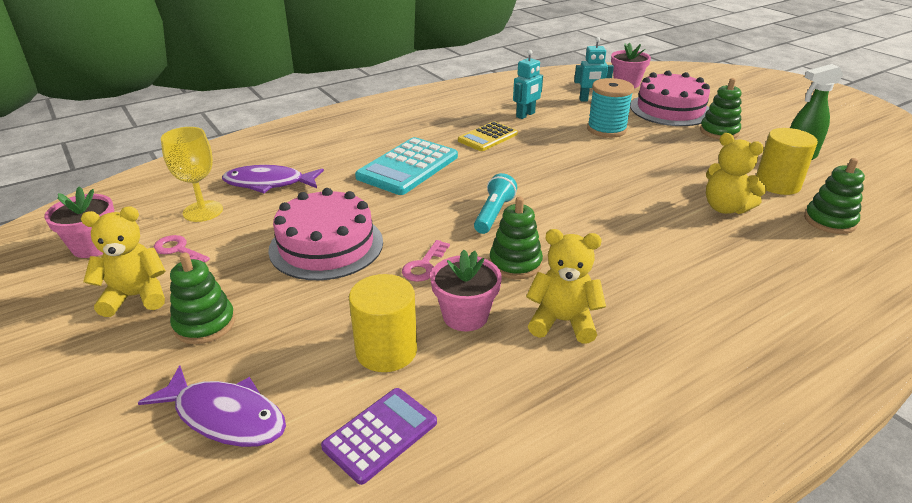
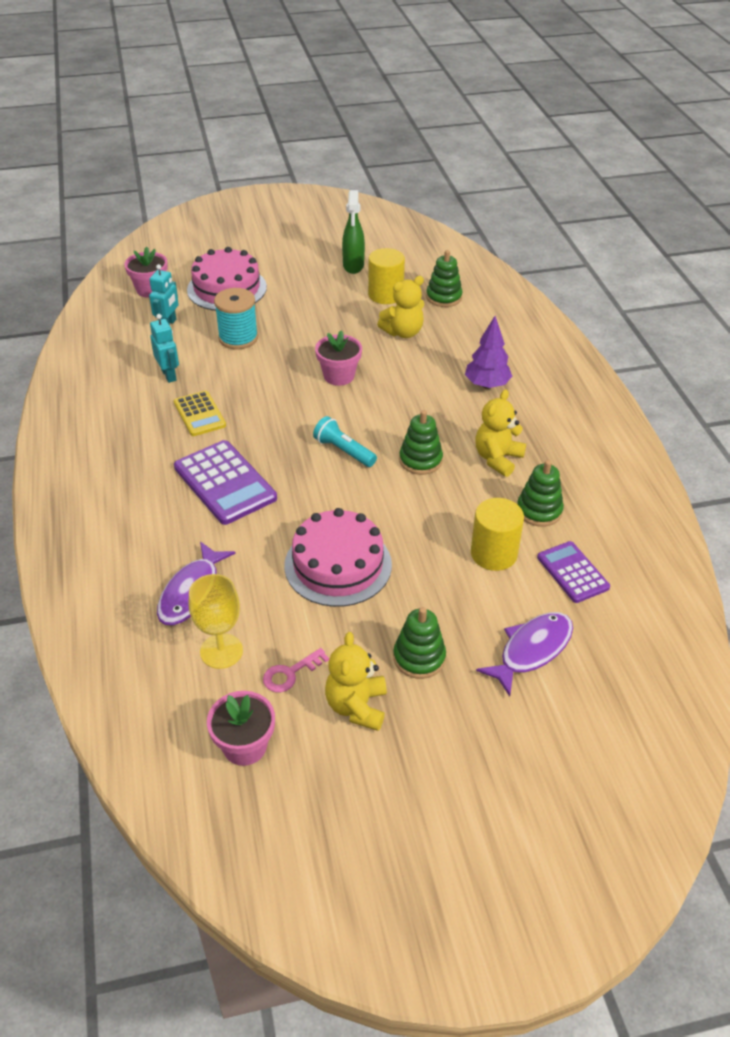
camera: 70 degrees left, 10 degrees up
turquoise calculator [355,137,458,195] -> purple calculator [174,440,277,525]
pink key [402,240,450,282] -> none
pink flower pot [430,250,502,331] -> pink flower pot moved to [315,330,362,386]
green stacking toy [700,78,742,139] -> green stacking toy moved to [517,460,564,527]
none -> purple tree [465,316,512,389]

